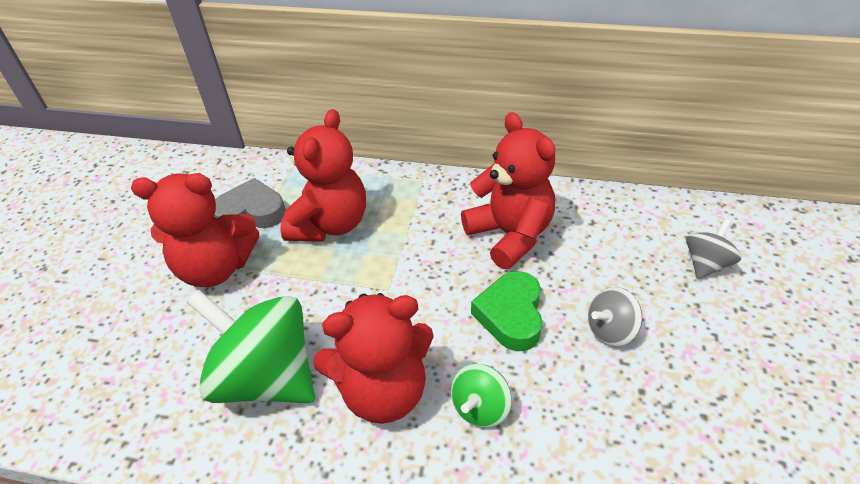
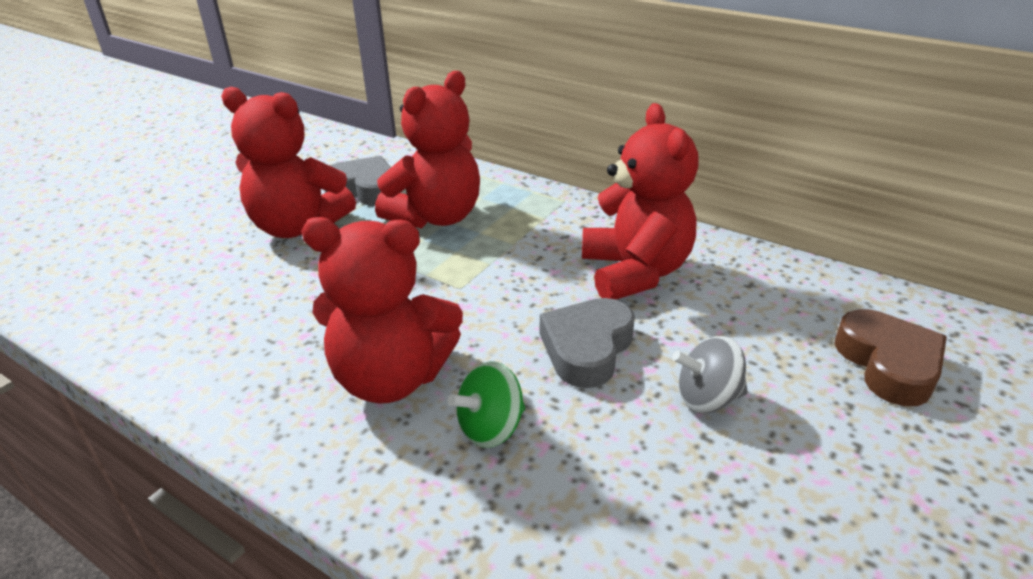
camera: 20 degrees right, 10 degrees down
green spinning top [186,289,315,403] -> none
green heart [471,271,543,351] -> grey heart [540,298,635,388]
grey spinning top [686,218,741,279] -> brown heart [835,309,947,406]

